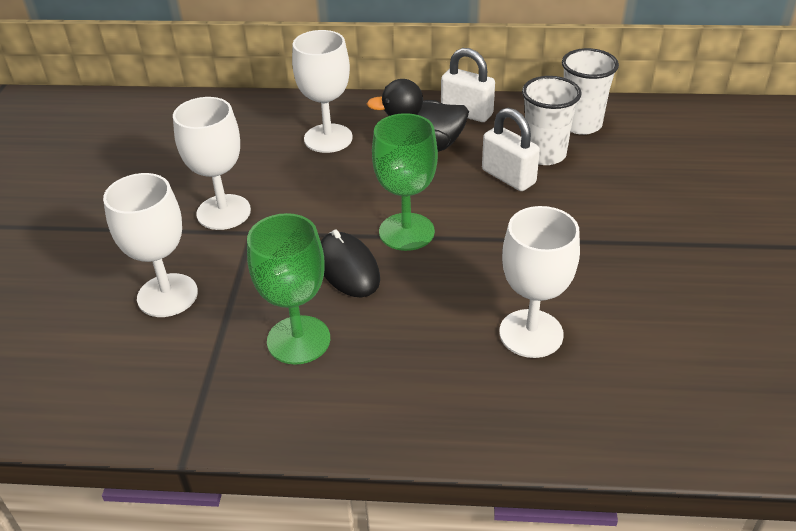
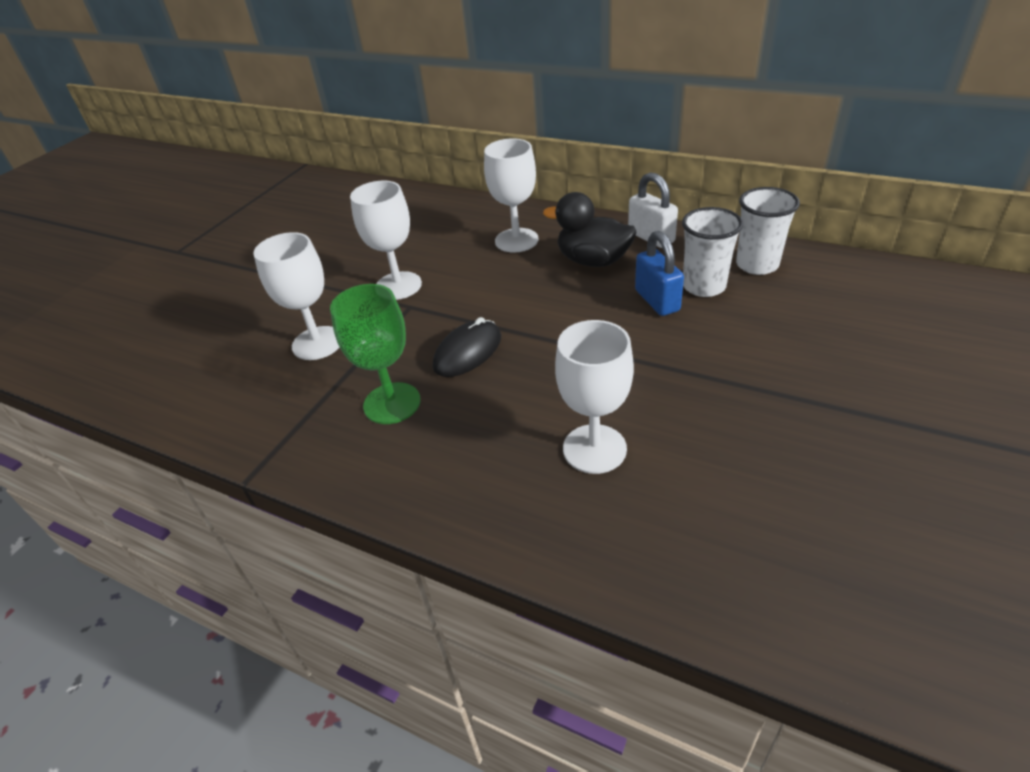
camera: 25 degrees right, 0 degrees up
black mouse [321,230,380,297] -> black mouse turned 45 degrees clockwise [433,317,501,377]
green goblet [372,113,438,251] -> none
white padlock [482,108,540,191] -> blue padlock [635,231,684,316]

